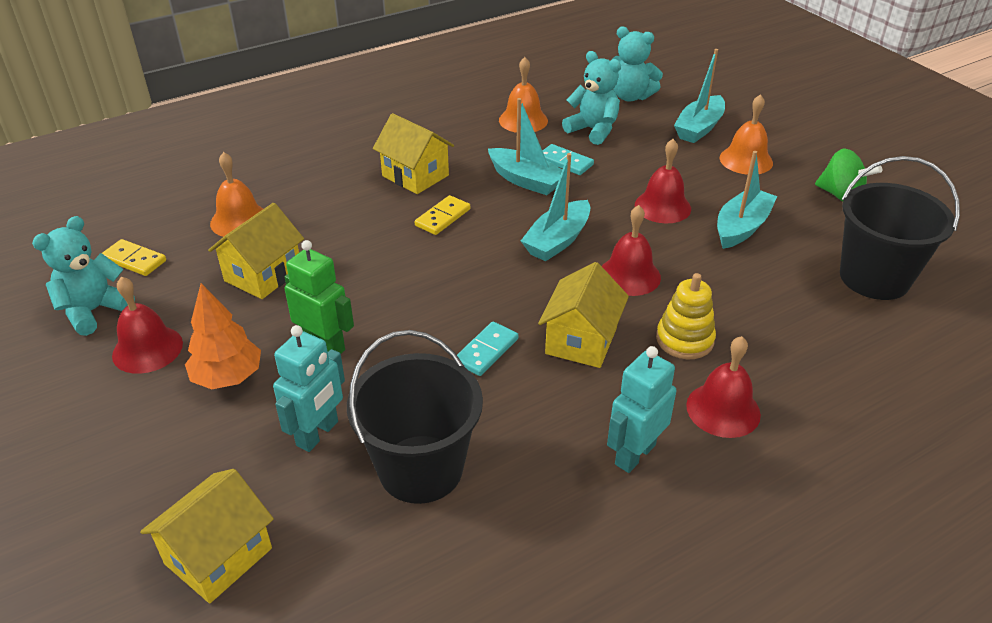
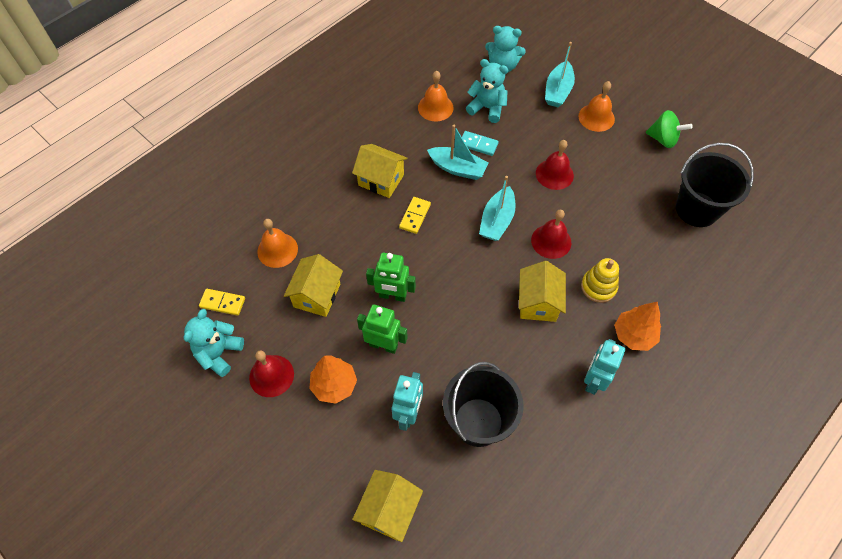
camera: 15 degrees left, 20 degrees up
turquoise domino [457,322,519,376] -> none
red bell [686,336,761,438] -> orange tree [614,302,661,351]
turquoise boat [717,151,777,249] -> none
none -> green robot [366,253,416,302]

